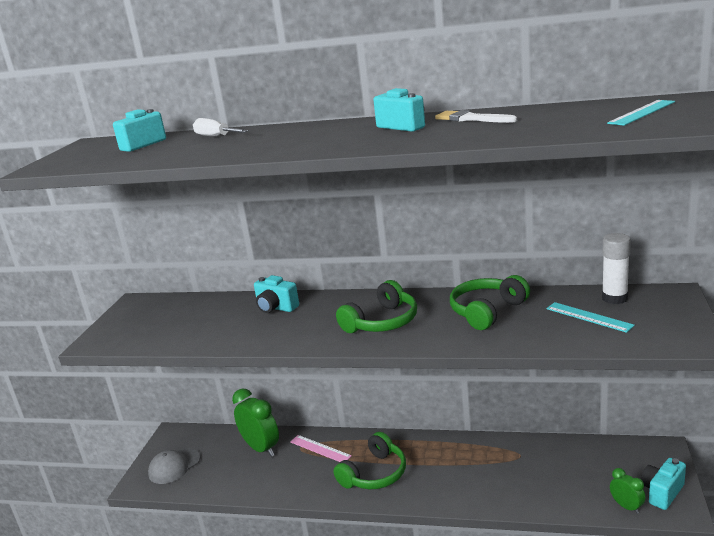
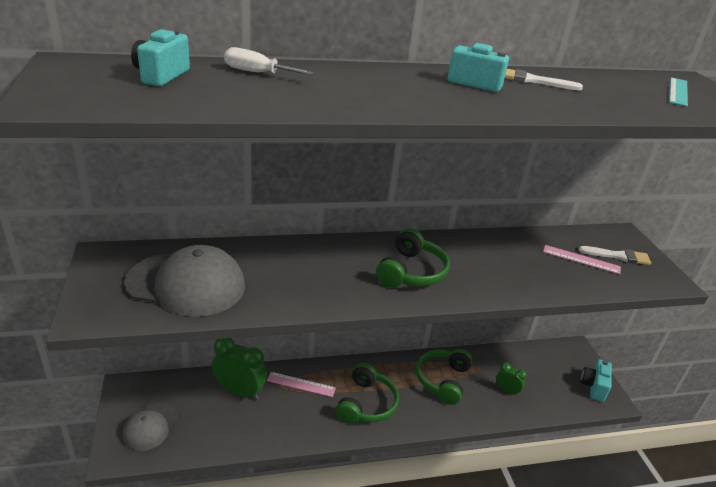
camera: 30 degrees left, 10 degrees up
turquoise camera [254,275,299,313] -> none
green headphones [450,275,530,330] -> green headphones moved to [416,349,473,405]
turquoise ruler [546,302,635,333] -> pink ruler [543,245,621,274]
white glue stick [602,233,631,304] -> none
green clock [610,468,646,514] -> green clock moved to [496,363,527,396]
none -> grey cap [124,245,245,317]
none -> white brush [578,246,651,265]

